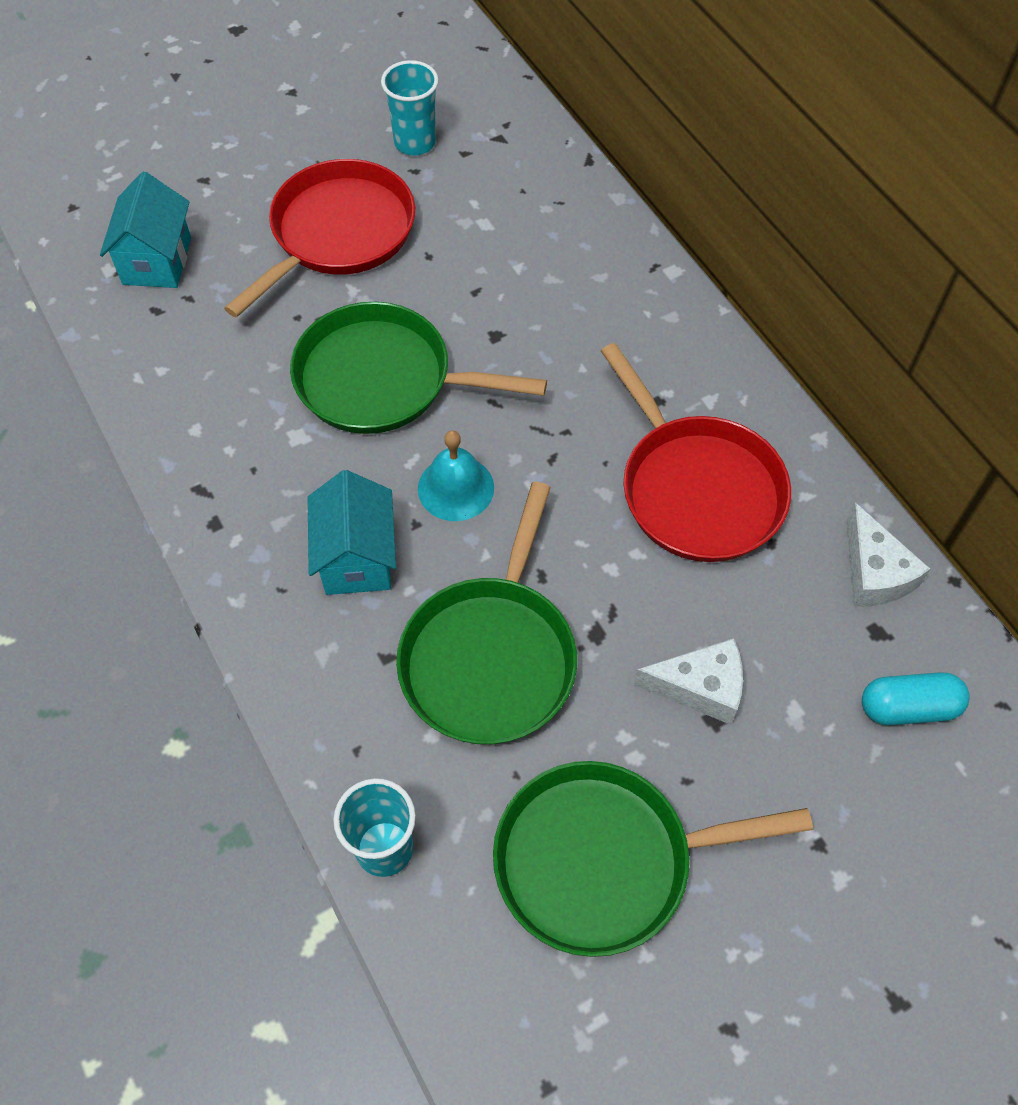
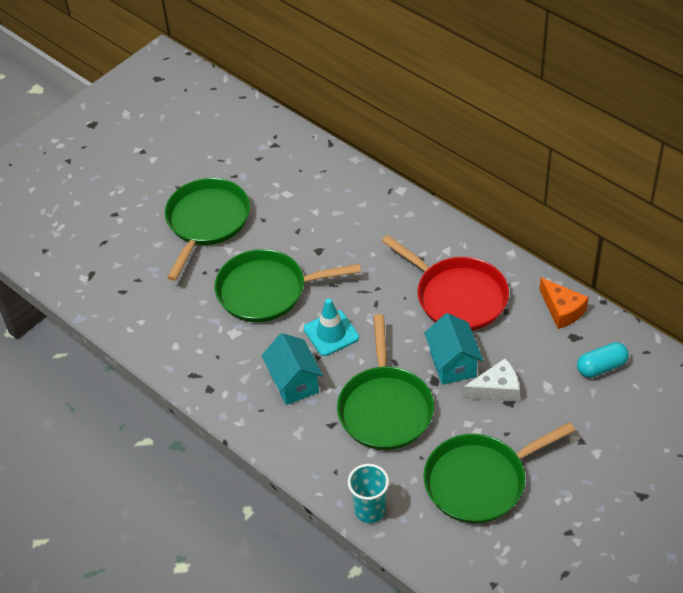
camera: 15 degrees left, 10 degrees down
turquoise house [100,172,191,288] -> turquoise house moved to [424,313,483,385]
red pan [224,159,415,318] -> green pan [165,178,250,281]
turquoise cup [381,60,439,156] -> none
turquoise bell [418,430,494,521] -> turquoise traffic cone [304,298,359,356]
white cheese [846,503,930,607] -> orange cheese [539,277,589,329]

